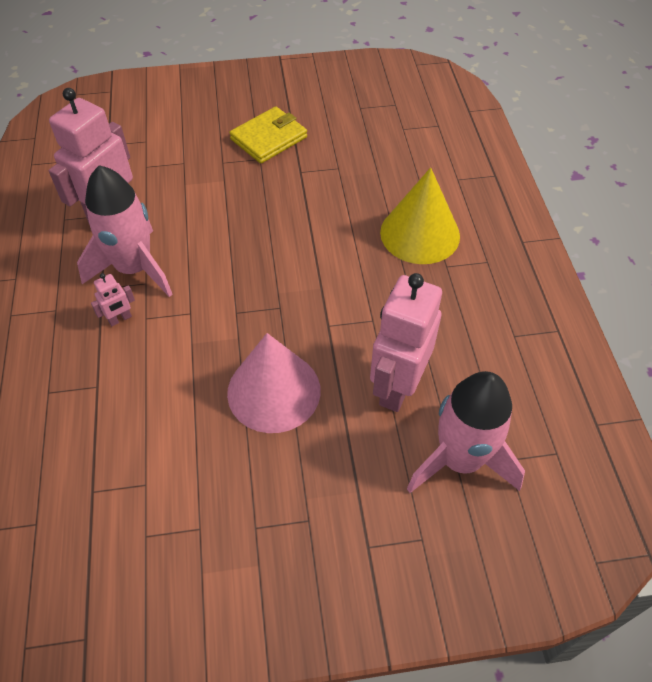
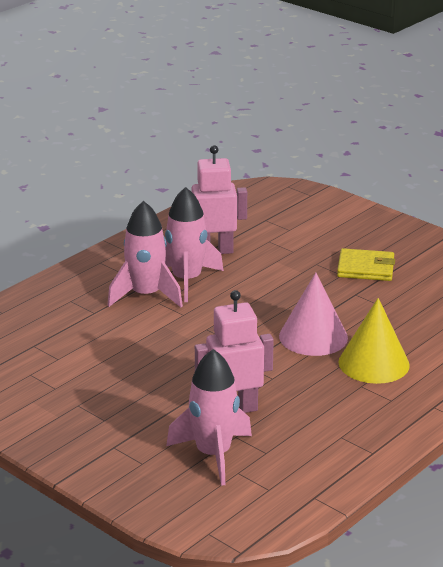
camera: 50 degrees right, 25 degrees down
pink robot [91,273,135,326] -> pink rocket [108,201,183,307]
pink cone [227,333,321,433] -> pink cone moved to [279,273,348,356]

